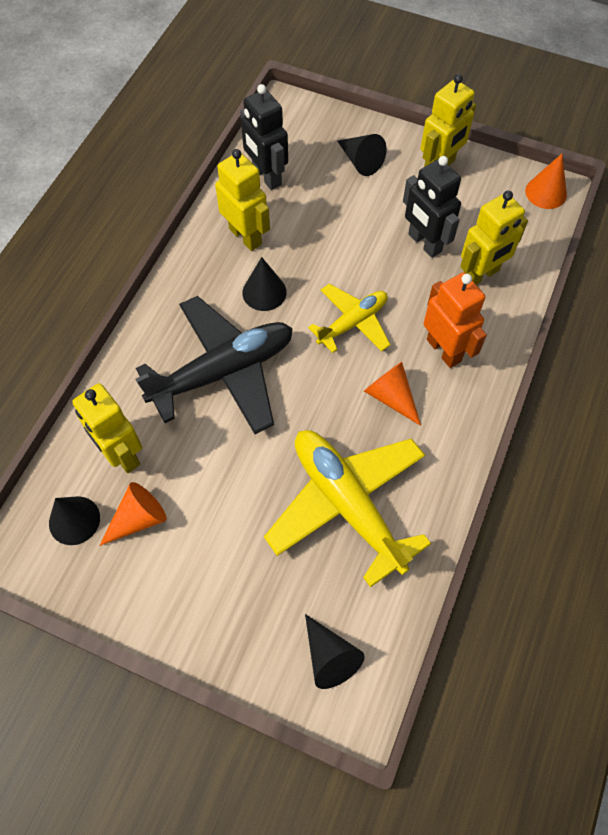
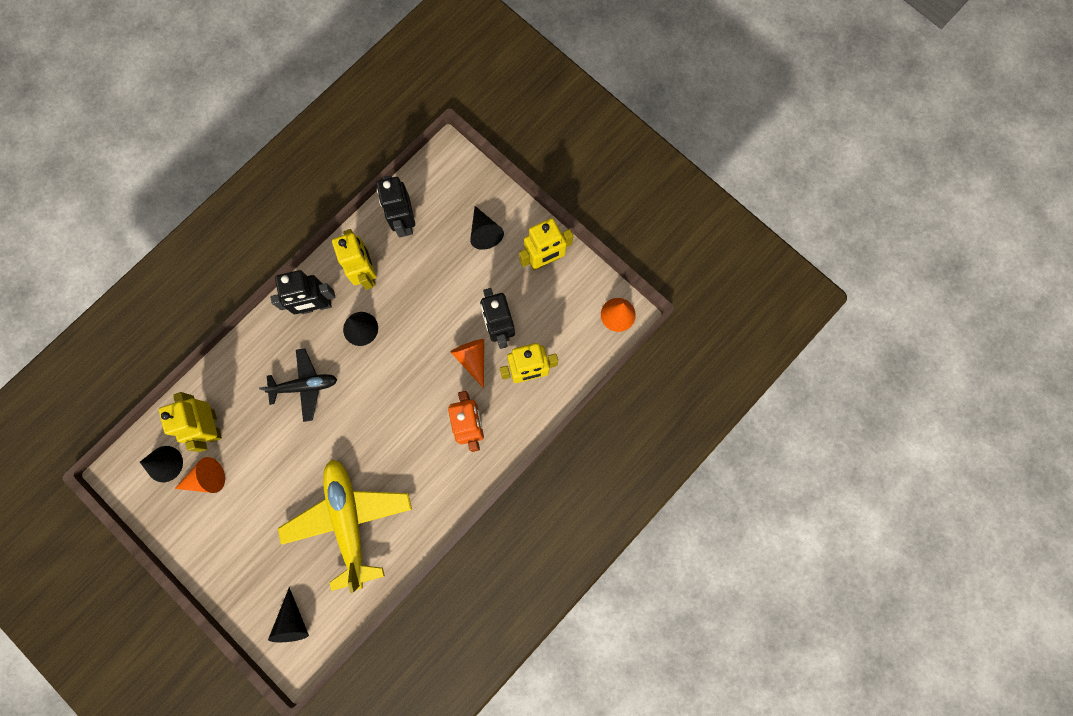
camera: 20 degrees right, 15 degrees up
black plane [135,296,293,434] -> black plane [259,348,337,422], size x0.58
yellow plane [308,283,391,353] -> none
orange cone [364,362,421,426] -> orange cone moved to [451,339,484,388]
none -> black robot [270,270,335,314]

